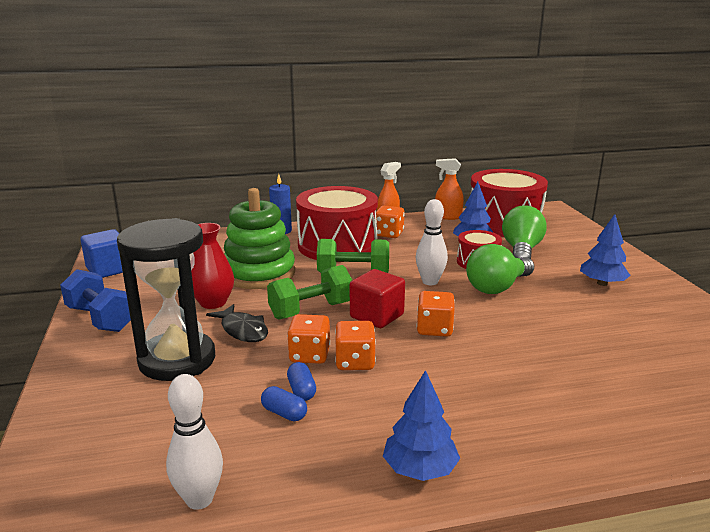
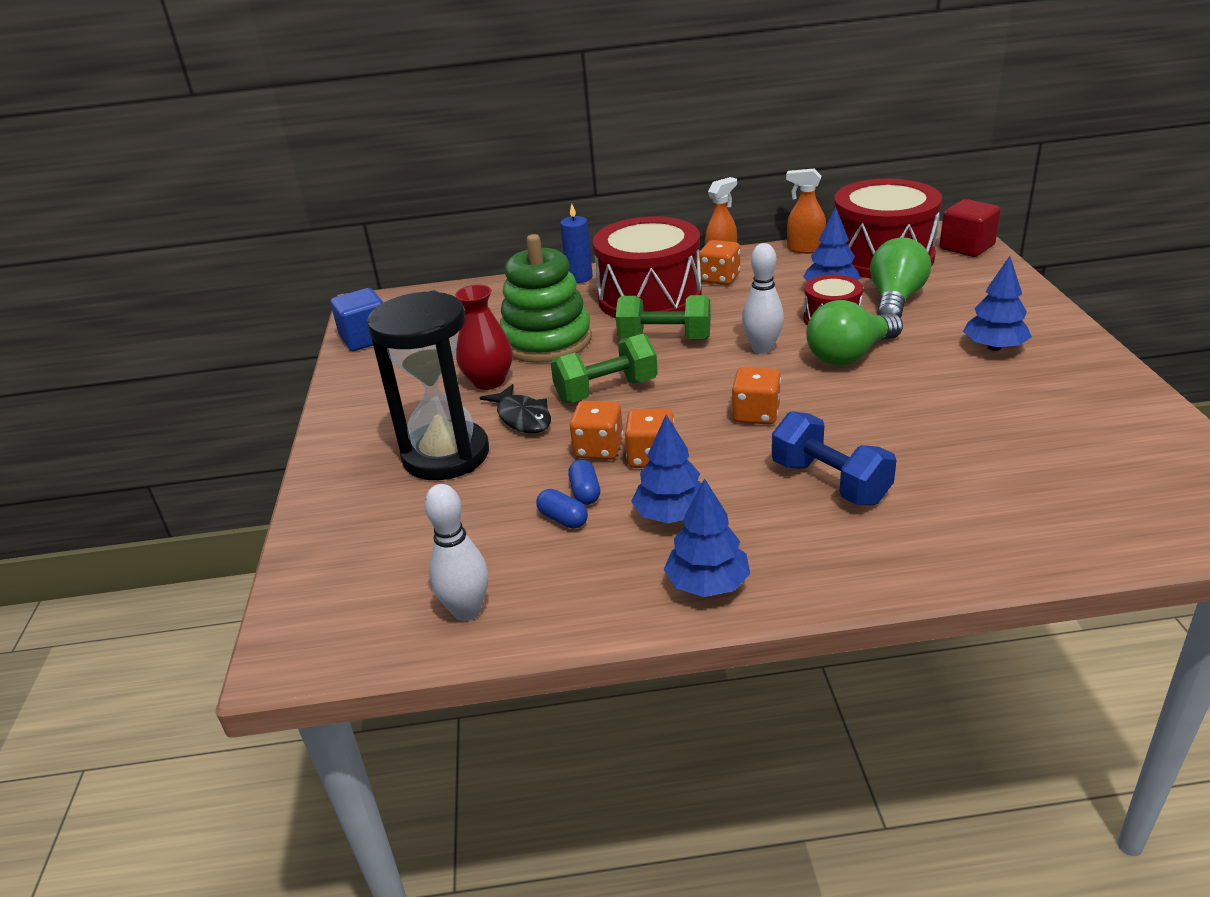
camera: 10 degrees right, 10 degrees up
blue dumbbell [60,269,131,332] -> blue dumbbell moved to [772,411,896,505]
red cube [350,269,405,328] -> red cube moved to [940,199,1001,257]
none -> blue tree [631,415,702,523]

